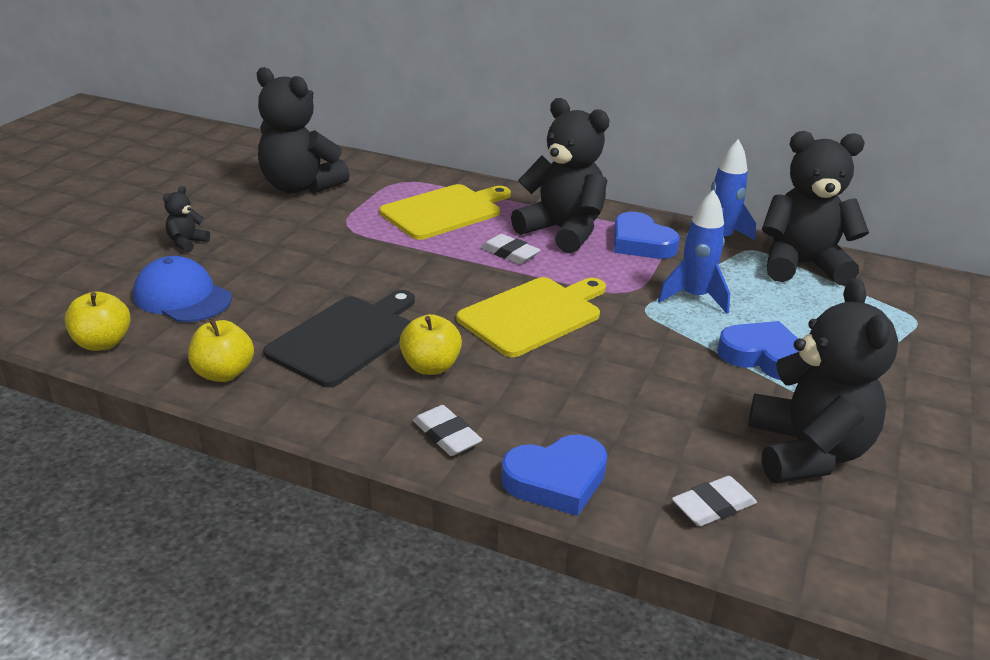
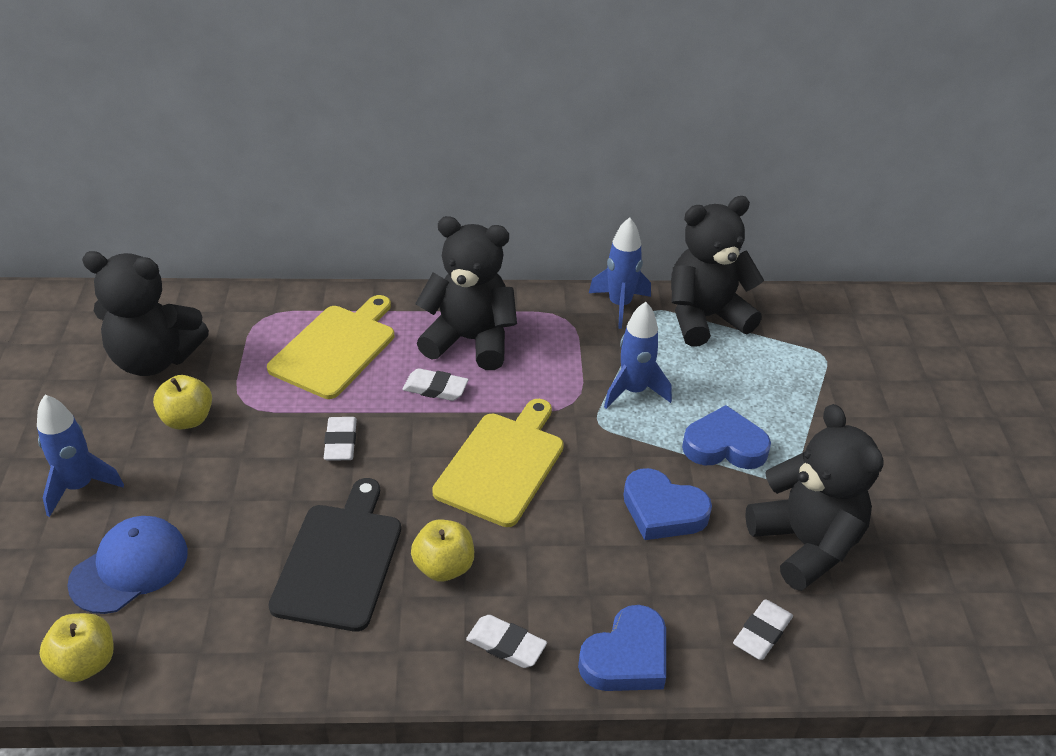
camera: 25 degrees left, 10 degrees up
blue cap [133,256,232,322] -> blue cap turned 120 degrees clockwise [67,516,188,614]
black teddy bear [163,186,210,252] -> blue rocket [37,395,124,517]
yellow apple [188,319,254,382] -> yellow apple moved to [153,375,212,430]
blue heart [614,212,680,259] -> blue heart moved to [623,468,712,540]
none -> white eraser [324,417,357,461]

